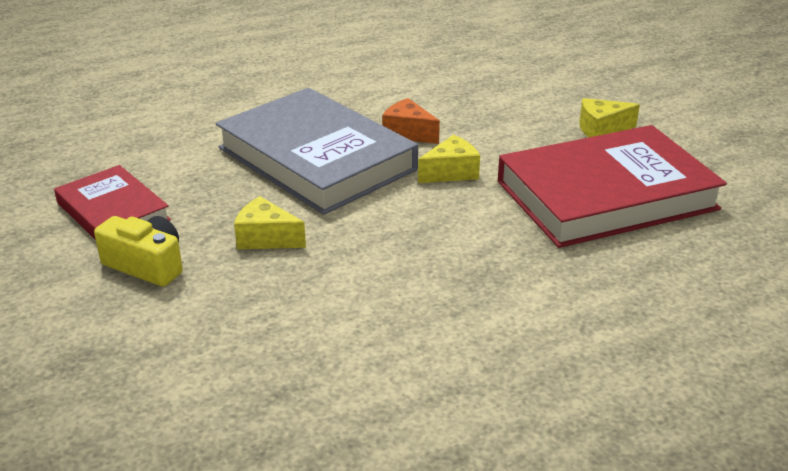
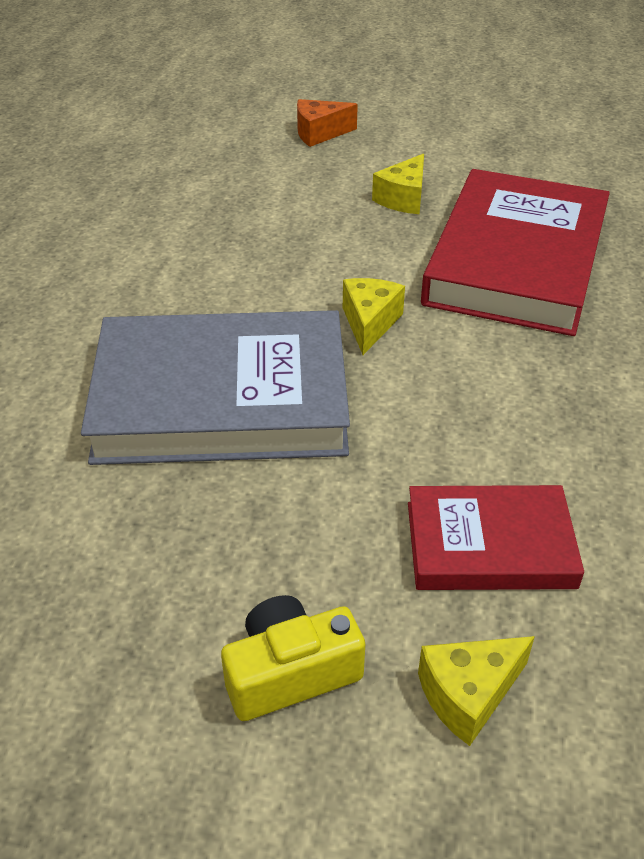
camera: 50 degrees left, 10 degrees up
red book [54,165,171,240] -> red book moved to [408,485,584,590]
yellow cheese [234,196,306,249] -> yellow cheese moved to [418,636,535,746]
orange cheese [382,98,440,144] -> orange cheese moved to [297,99,358,147]

